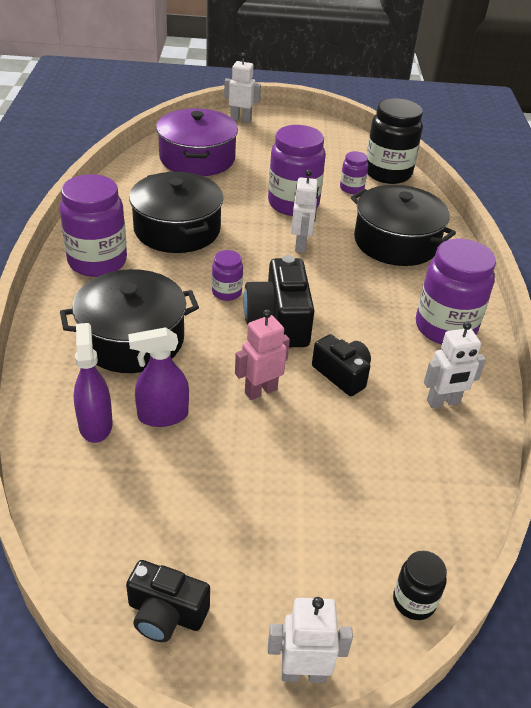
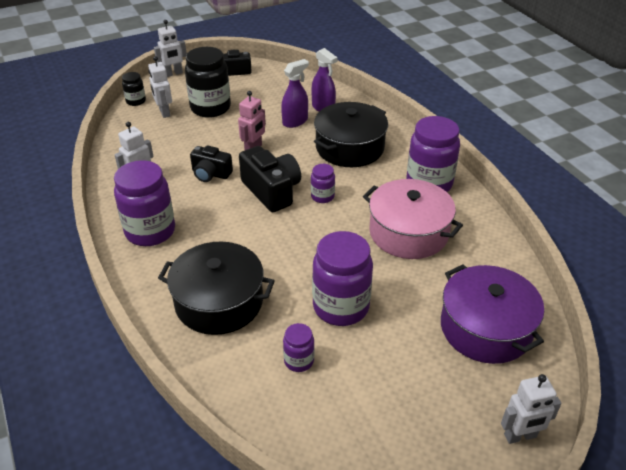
camera: 155 degrees right, 0 degrees up
black pot [129,172,223,253] -> pink pot [363,179,463,259]
white robot [291,170,319,253] -> white robot moved to [148,56,172,118]
black jar [366,98,423,184] -> black jar moved to [185,47,231,118]

